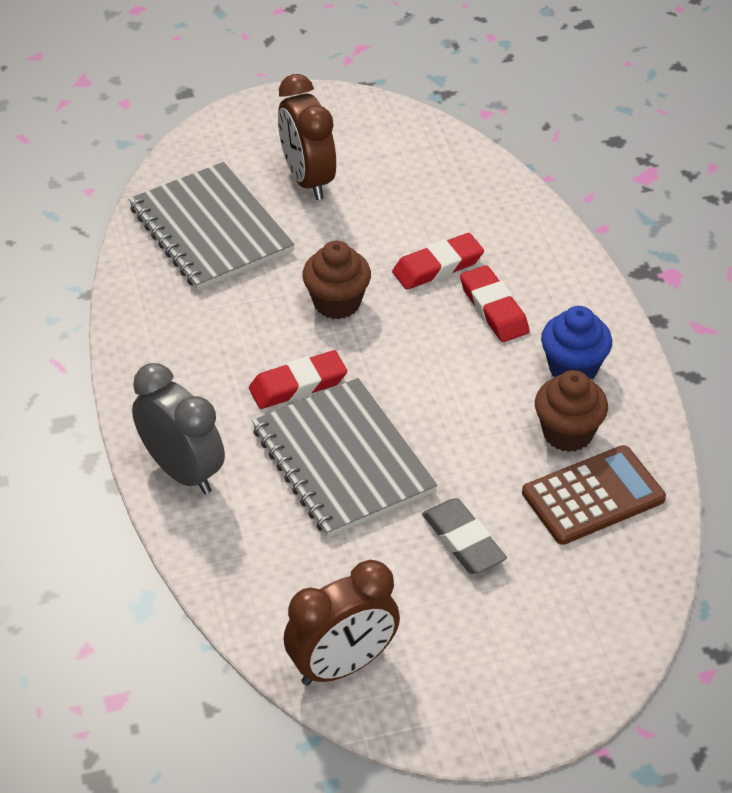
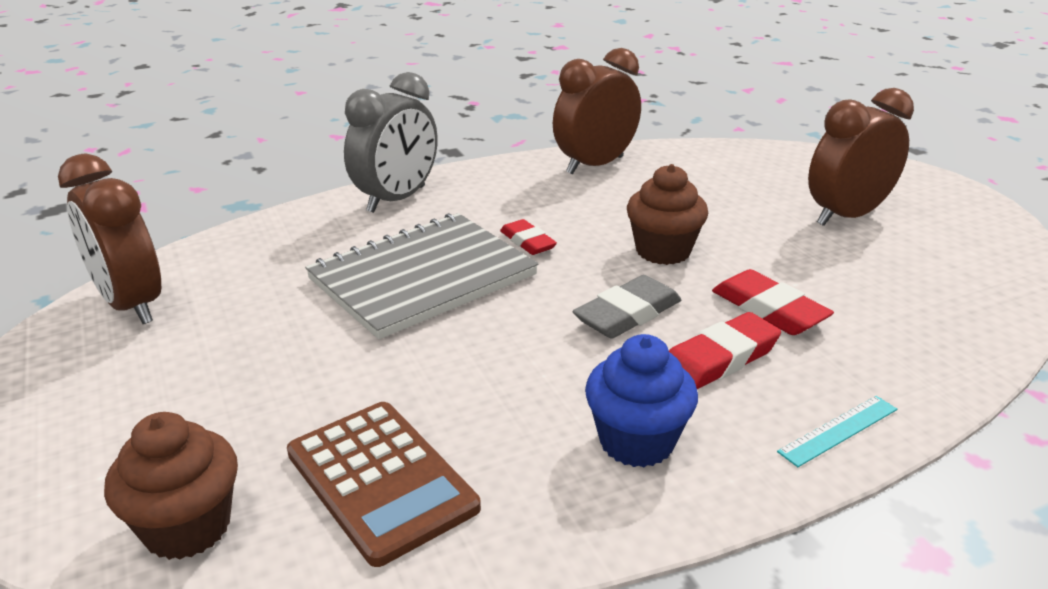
camera: 80 degrees right, 15 degrees down
grey notebook [129,162,294,290] -> none
red eraser [249,350,347,409] -> red eraser [500,219,557,255], size x0.66
grey eraser [422,498,507,574] -> grey eraser moved to [573,275,681,339]
brown cupcake [535,370,608,452] -> brown cupcake moved to [104,412,238,560]
none -> brown clock [553,48,641,174]
none -> turquoise ruler [777,396,897,467]

